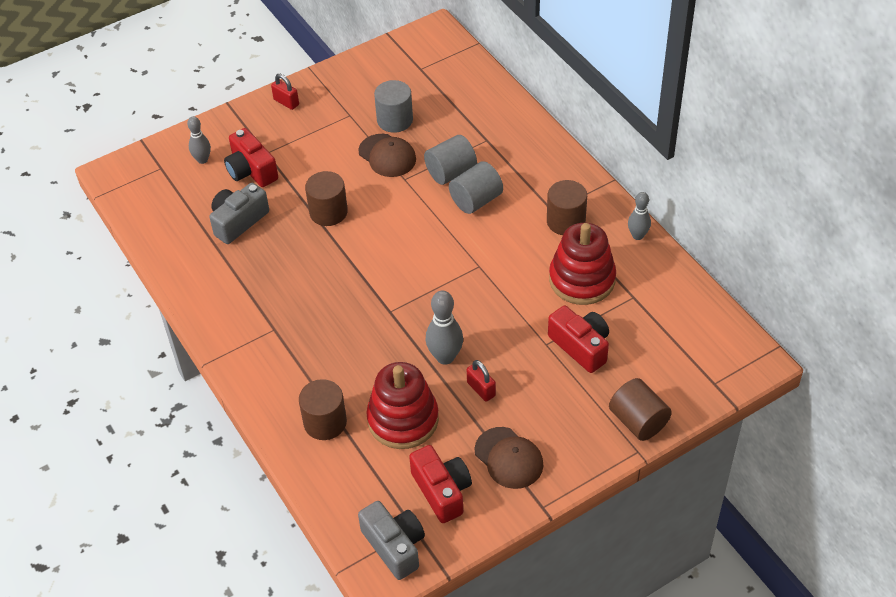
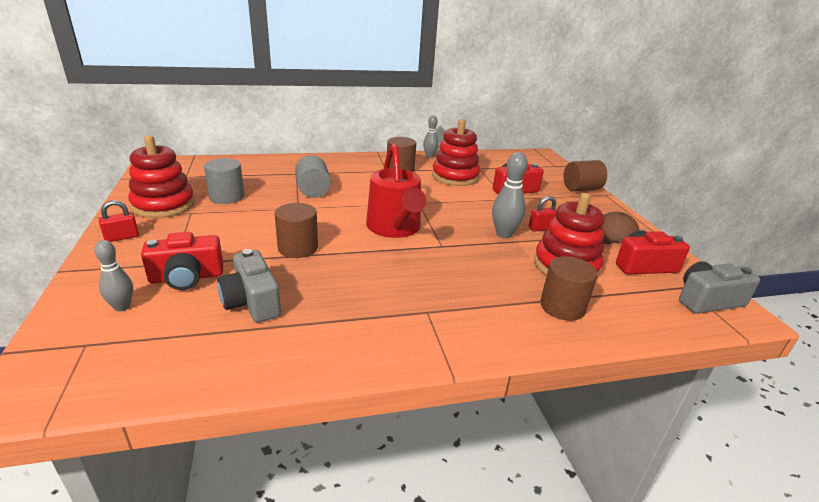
camera: 75 degrees left, 20 degrees down
brown cap [358,134,416,177] -> none
grey cylinder [449,161,503,214] -> none
none -> red stacking toy [128,135,195,218]
none -> red watering can [366,144,426,238]

